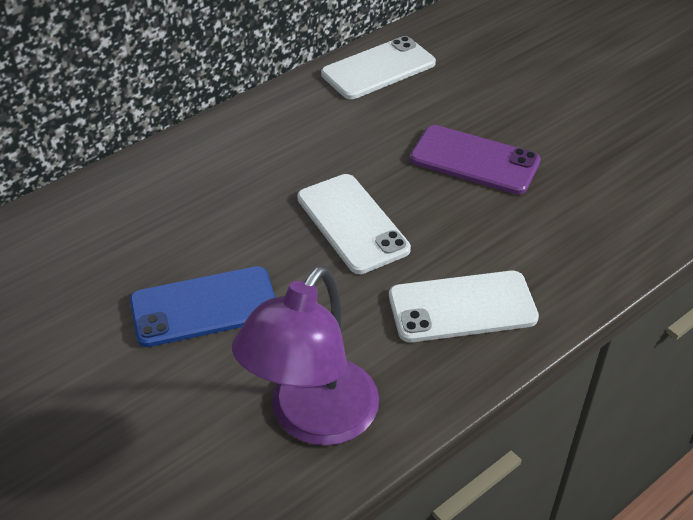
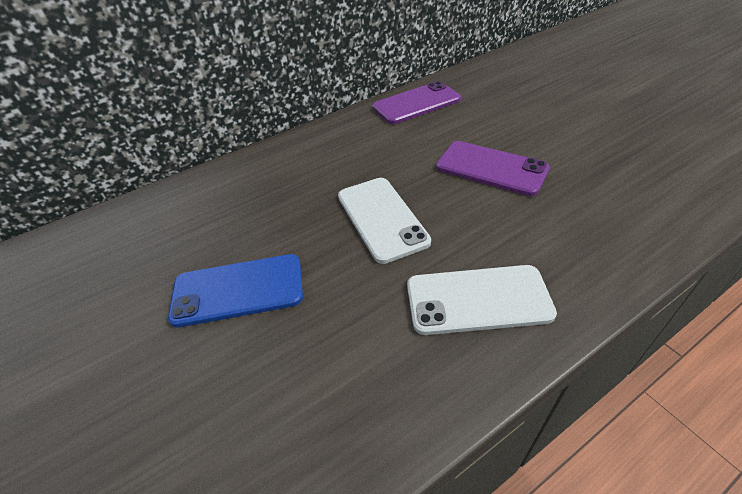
camera: 10 degrees right, 0 degrees up
purple lamp [232,265,379,446] -> none
white phone [321,36,436,99] -> purple phone [372,81,461,124]

